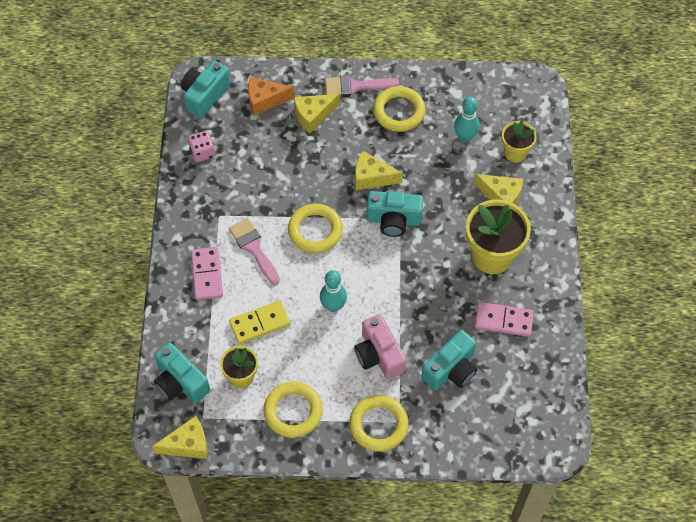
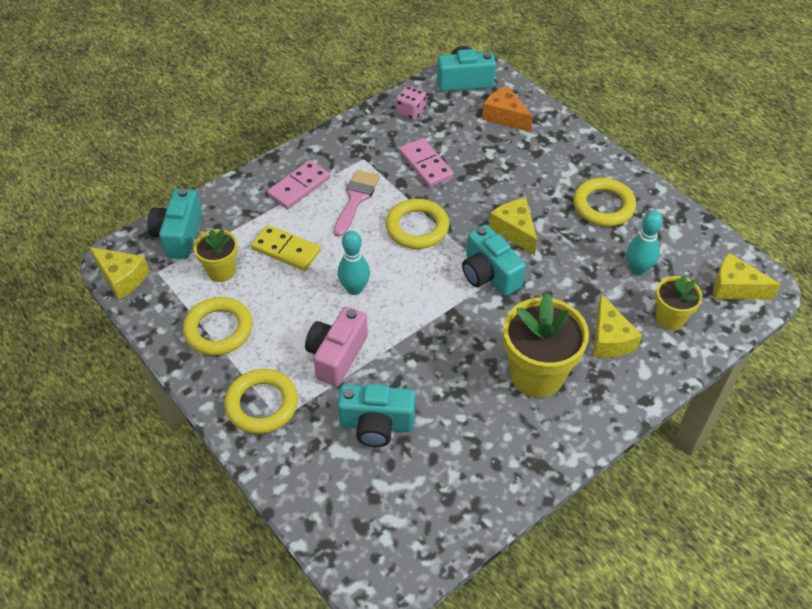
camera: 50 degrees right, 10 degrees down
yellow cheese [294,94,340,133] -> yellow cheese moved to [713,253,781,300]
pink brush [325,75,399,96] -> none
pink domino [475,302,534,337] -> pink domino moved to [399,138,454,187]

